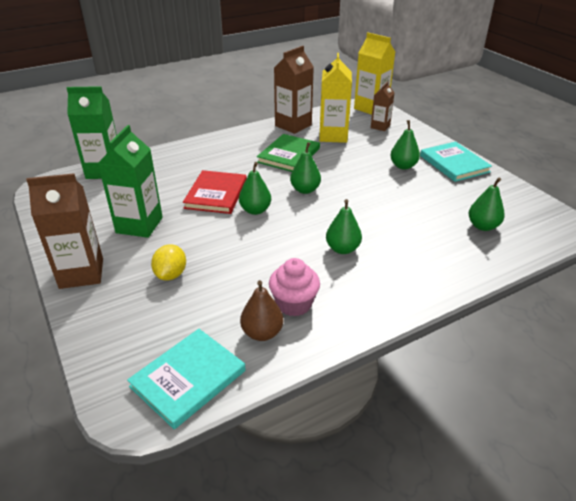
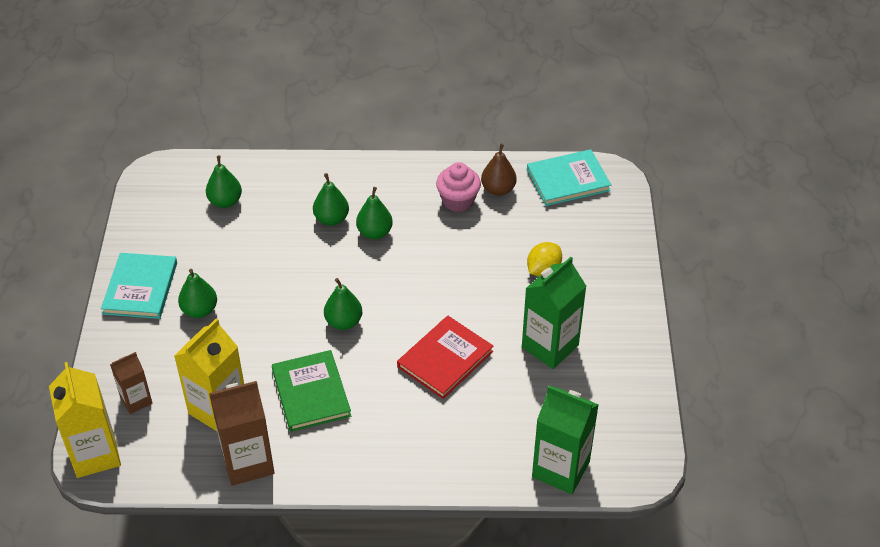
camera: 150 degrees left, 10 degrees up
brown carton [26,173,103,289] -> none
green pear [239,162,271,215] -> green pear moved to [313,173,349,226]
green book [257,134,320,172] -> green book turned 75 degrees counterclockwise [272,350,351,432]

